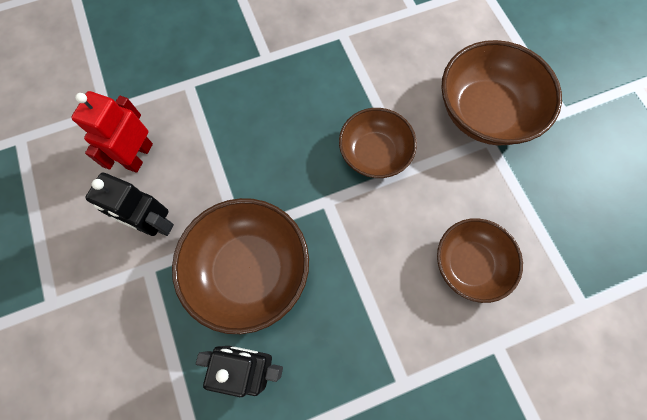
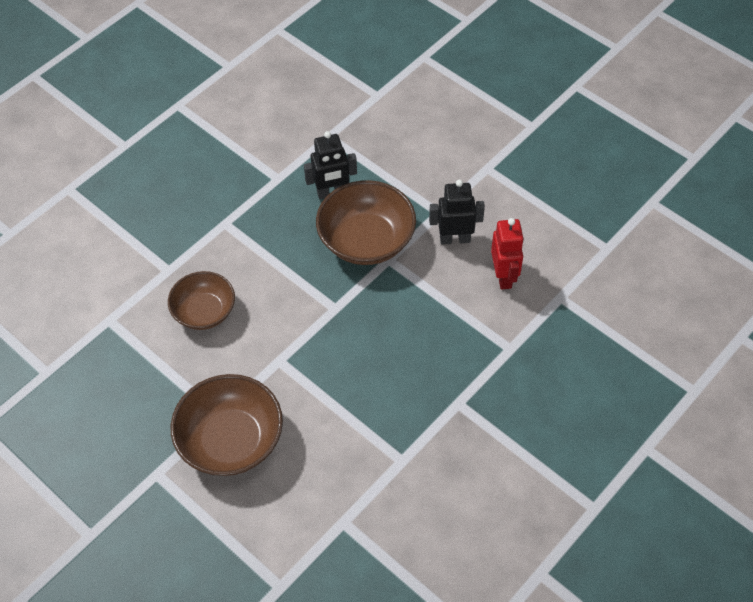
camera: 155 degrees right, 15 degrees down
brown bowl [339,108,417,178] -> none

